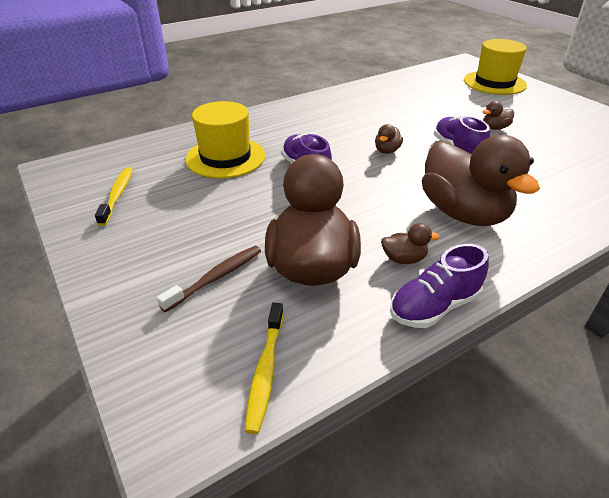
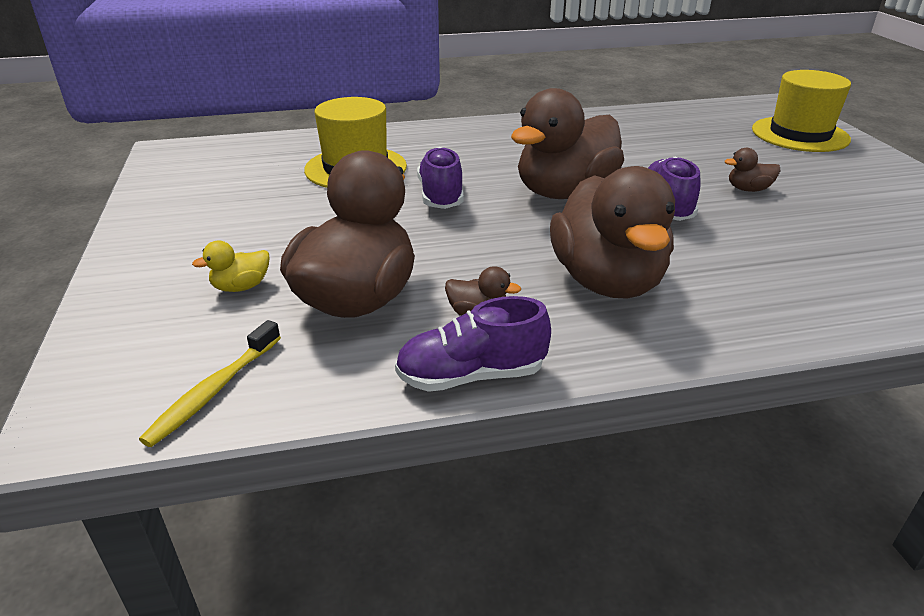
camera: 20 degrees right, 5 degrees down
yellow toothbrush [95,167,132,226] -> none
brown toothbrush [157,246,261,312] -> yellow duck [192,241,270,292]
brown duck [375,124,403,154] -> brown duck [511,88,624,199], size x2.48

